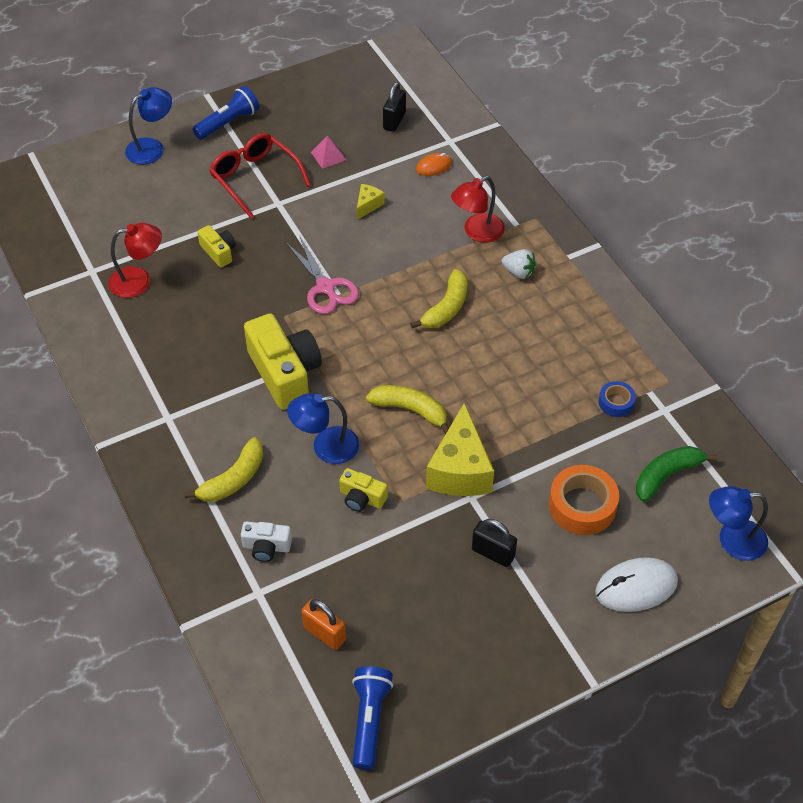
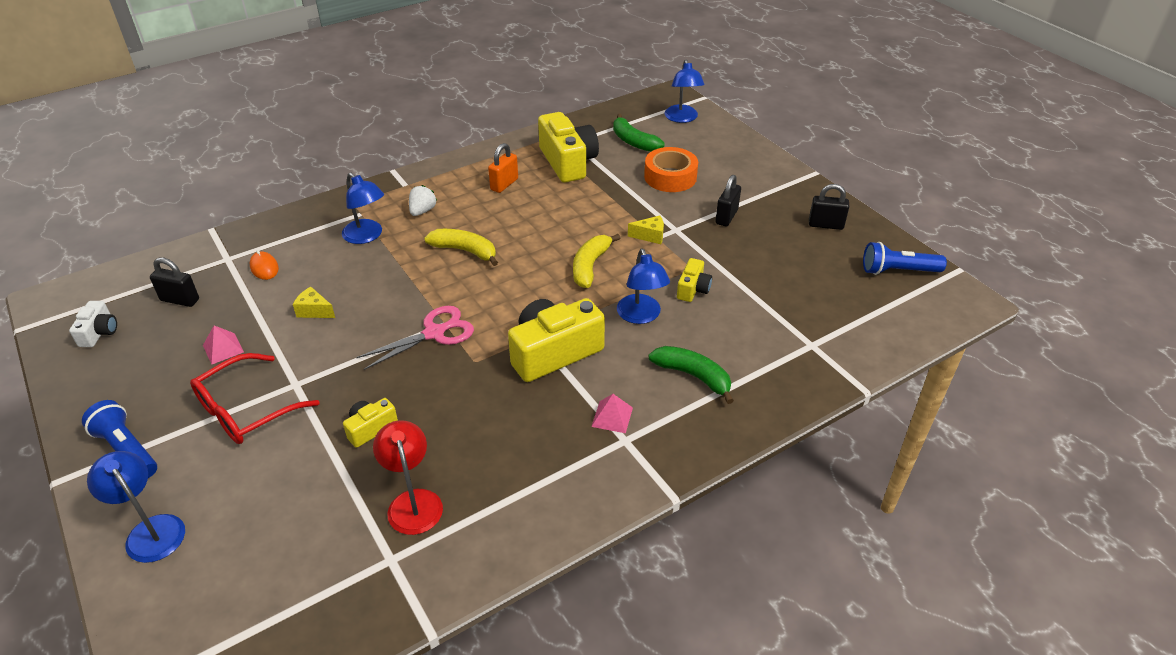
camera: 95 degrees left, 10 degrees down
yellow banana [184,437,263,502] -> green banana [649,346,734,404]
white camera [241,521,292,562] -> white camera moved to [69,301,117,347]
orange padlock [301,599,346,650] -> orange padlock moved to [488,143,518,193]
yellow cheese [426,403,494,496] -> yellow cheese [628,216,664,244], size x0.47
red lamp [451,176,505,243] -> blue lamp [342,173,384,244]
white mouse [595,557,678,612] -> none
blue tape [599,381,636,417] -> yellow camera [538,112,599,183]
none -> pink pyramid [591,394,633,433]
none -> black padlock [809,184,849,230]

